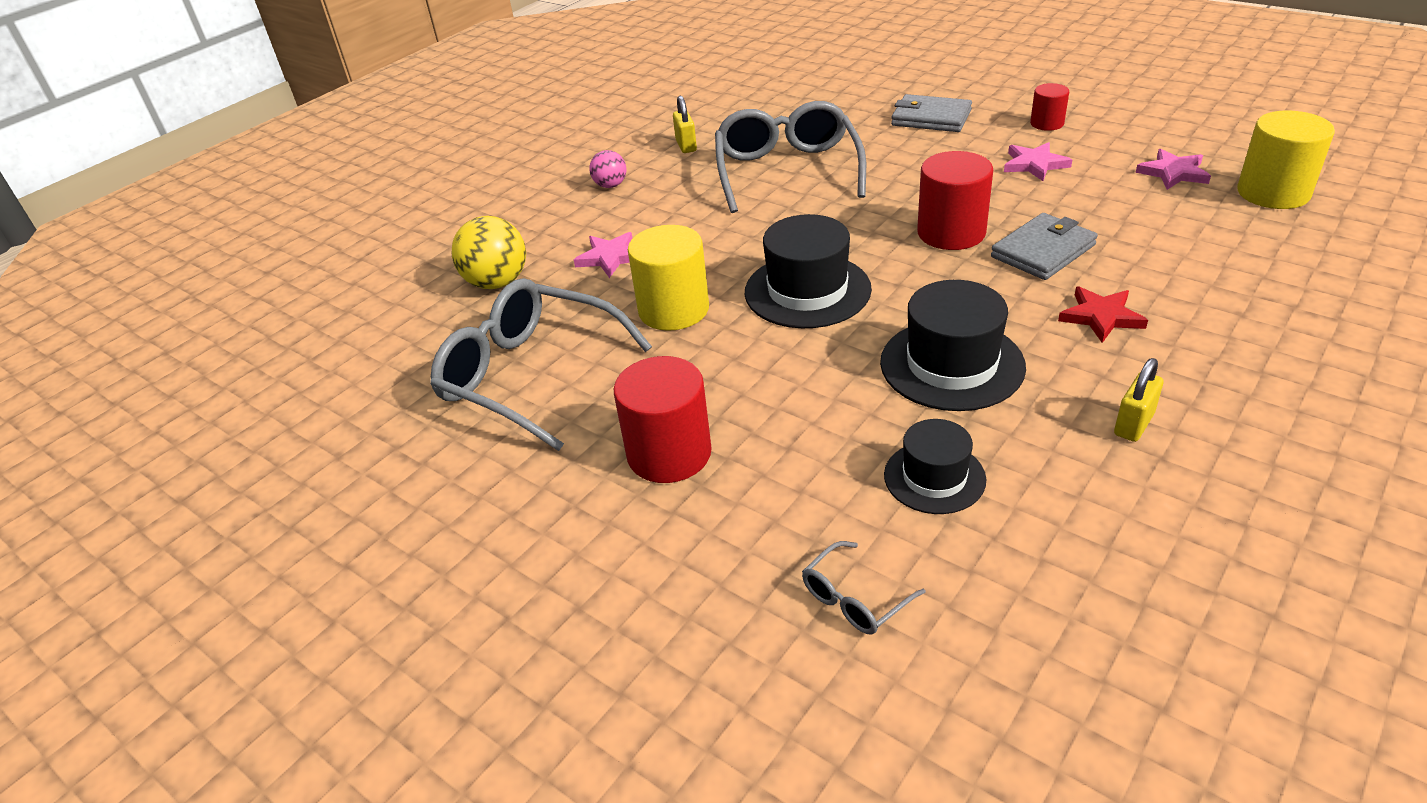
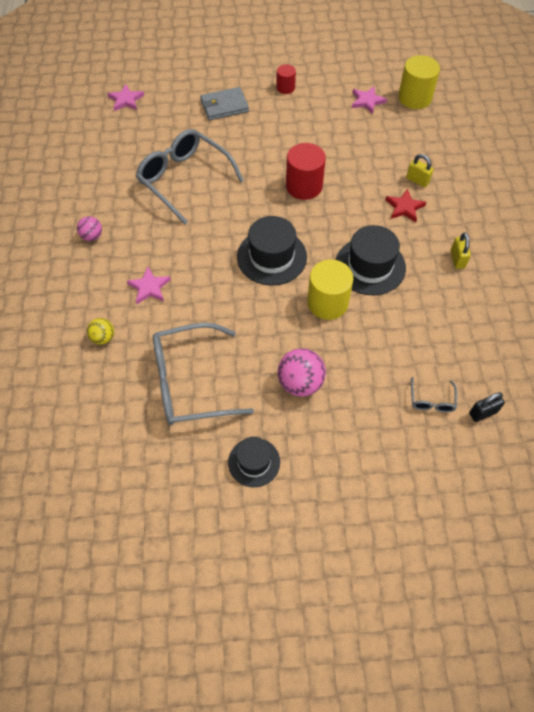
camera: 45 degrees left, 20 degrees up
yellow ball [452,216,526,289] -> yellow ball [87,318,114,345], size x0.58
red cylinder [614,356,712,483] -> pink ball [278,348,326,397]
yellow cylinder [628,225,709,331] -> yellow cylinder moved to [307,260,353,320]
yellow padlock [673,95,697,153] -> yellow padlock moved to [406,154,434,187]
black hat [884,419,986,514] -> black hat moved to [228,437,280,487]
grey wallet [991,213,1098,280] -> none
pink star [1004,142,1072,181] -> pink star moved to [107,84,144,111]
none -> black padlock [469,392,505,422]

